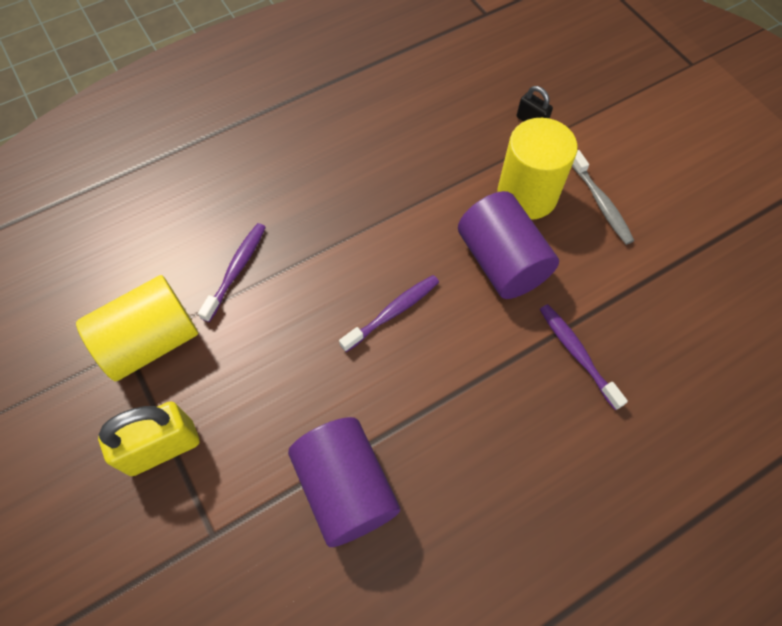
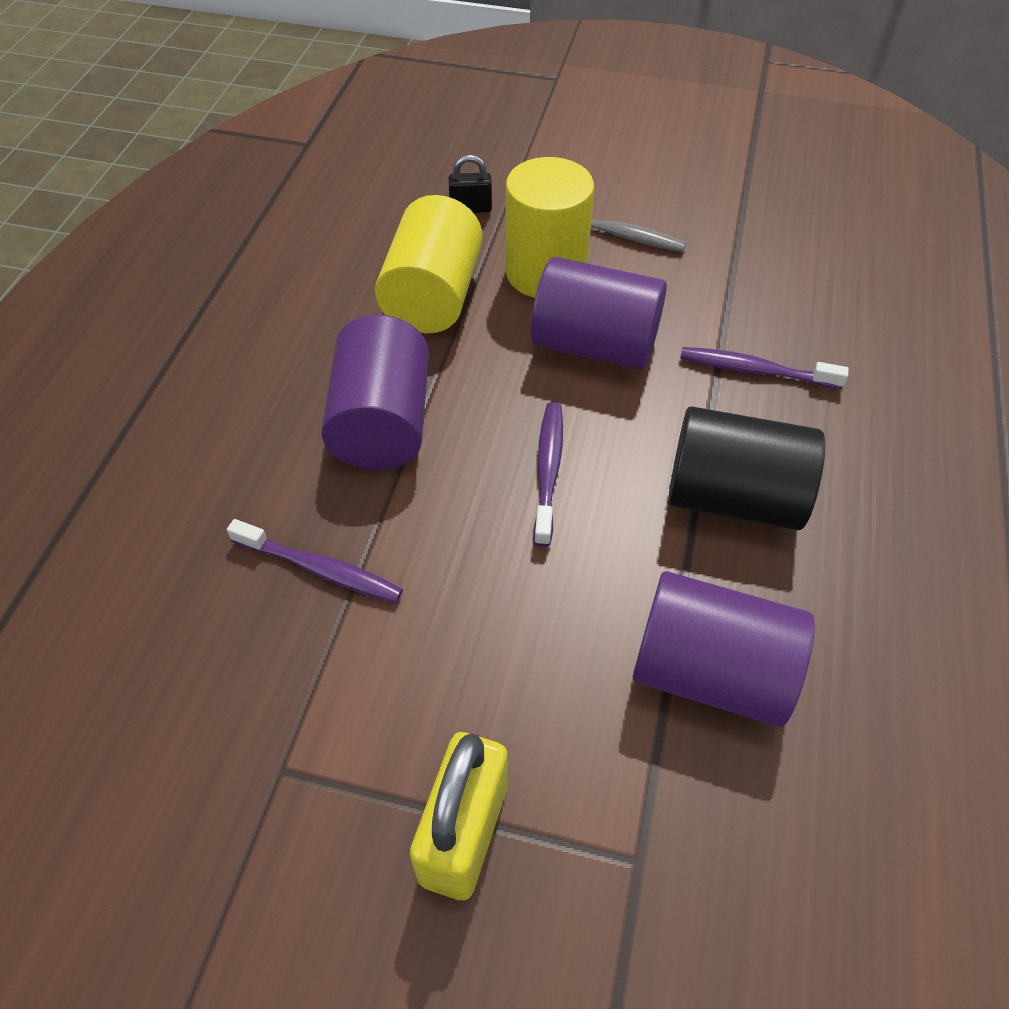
camera: 45 degrees left, 10 degrees down
yellow cylinder [76,275,198,381] -> yellow cylinder moved to [375,195,483,333]
purple toothbrush [198,223,266,322] -> purple toothbrush turned 135 degrees clockwise [227,519,403,603]
none -> purple cylinder [321,315,429,470]
none -> black cylinder [668,406,825,530]

